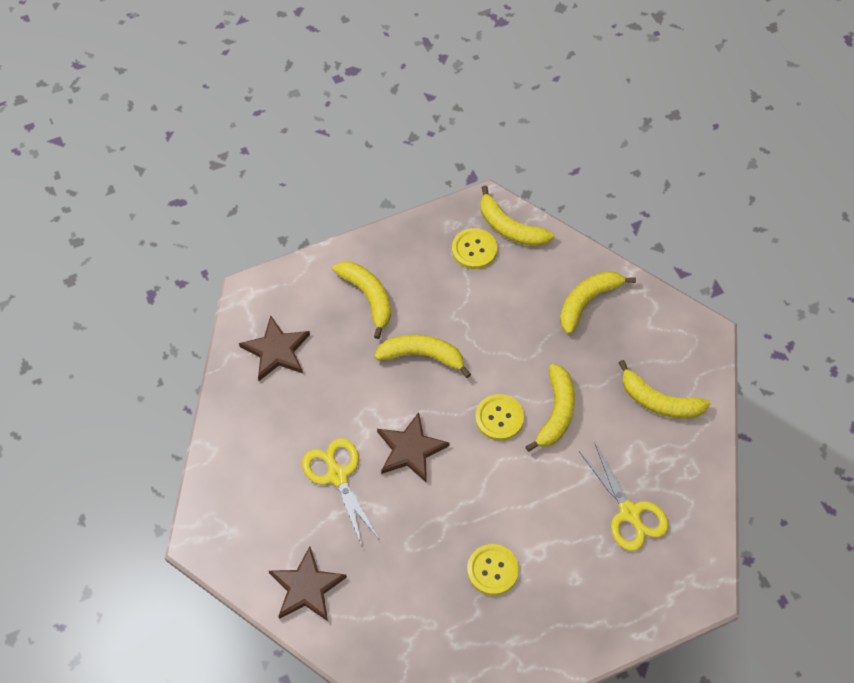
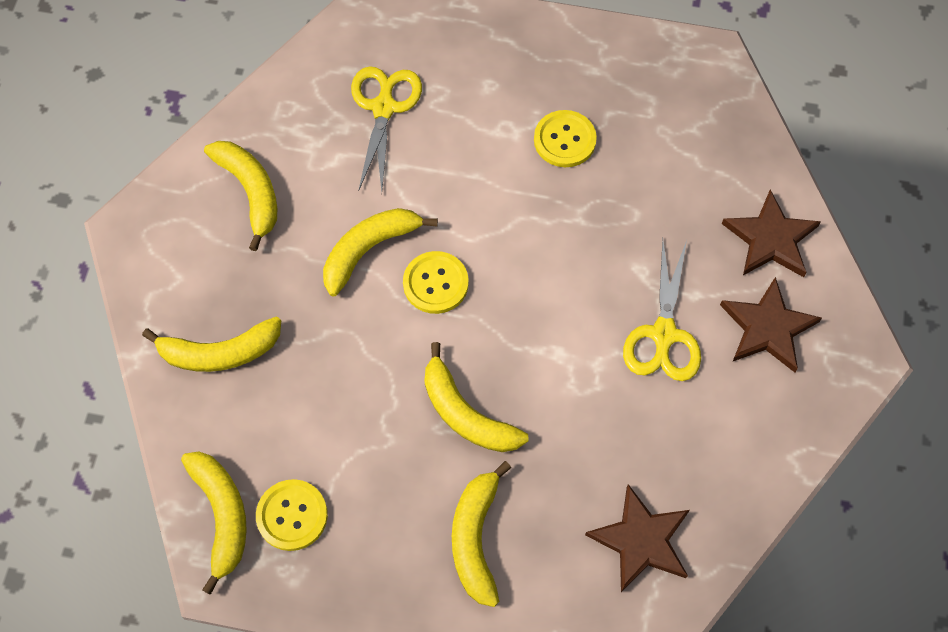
camera: 145 degrees left, 5 degrees up
brown star [377,412,450,483] -> brown star moved to [720,277,822,372]

